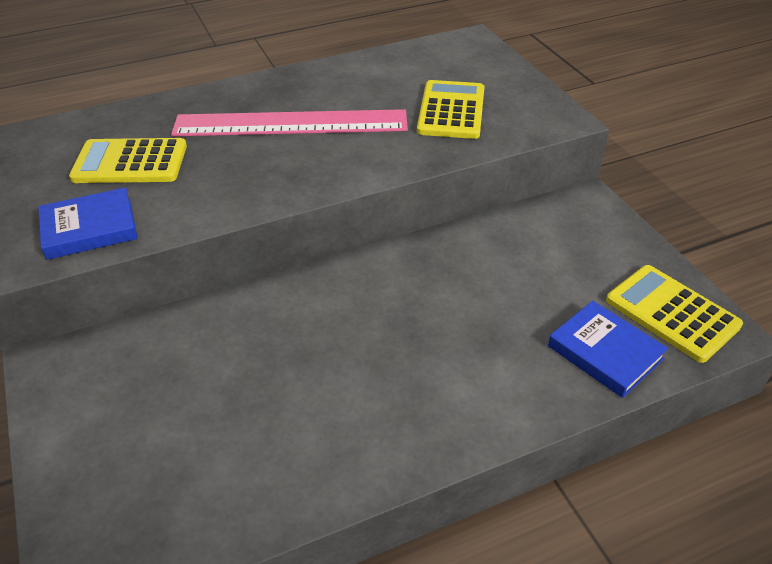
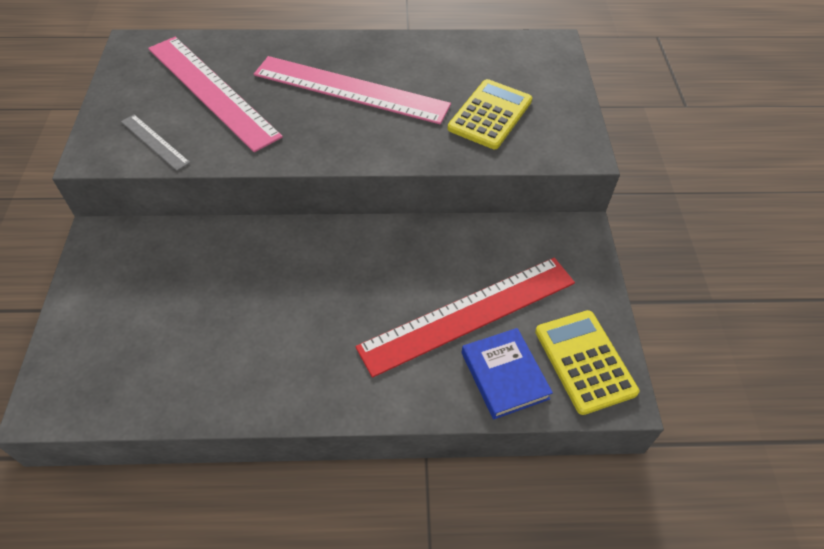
camera: 20 degrees right, 10 degrees up
blue book [38,187,138,260] -> grey ruler [121,115,190,171]
yellow calculator [69,138,187,183] -> pink ruler [148,37,283,152]
none -> red ruler [355,258,575,378]

